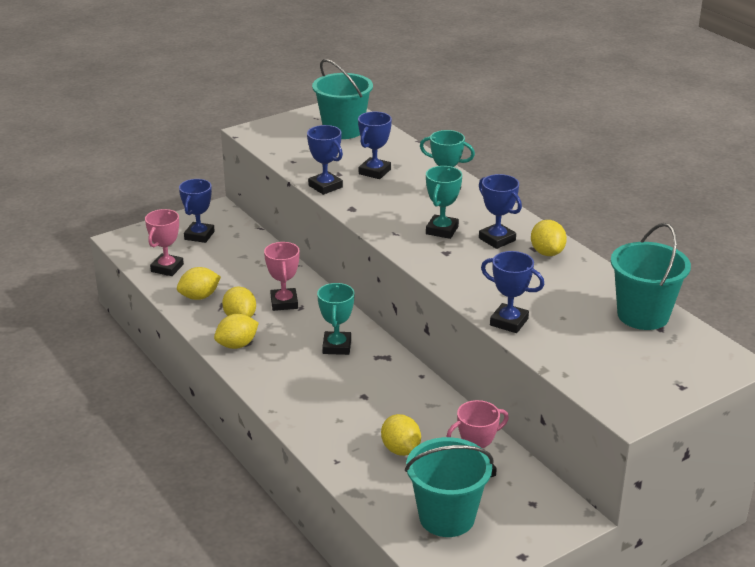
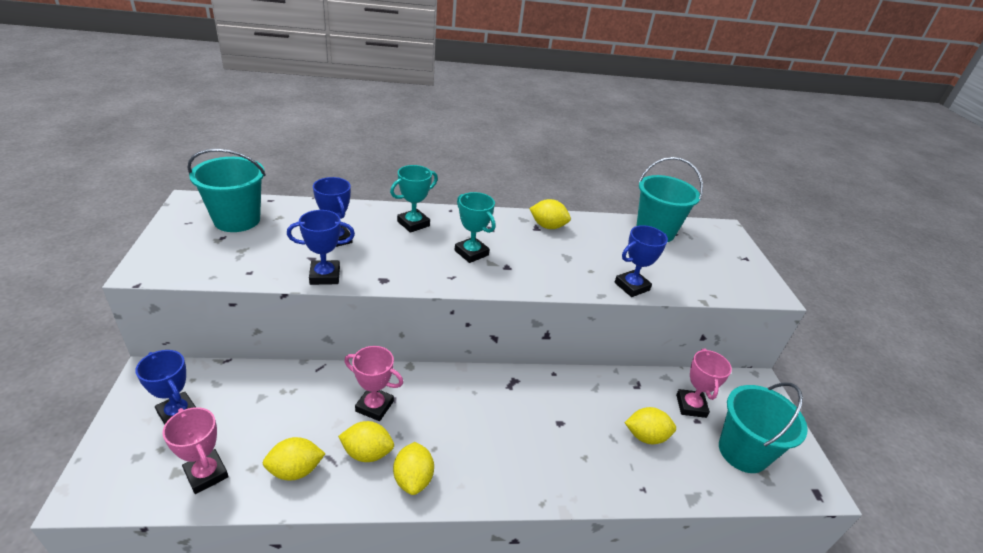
camera: 65 degrees left, 5 degrees up
yellow lemon [177,267,221,300] -> yellow lemon turned 75 degrees clockwise [263,437,325,480]
turquoise trophy [317,283,355,355] -> none
blue trophy [479,174,522,249] -> none

